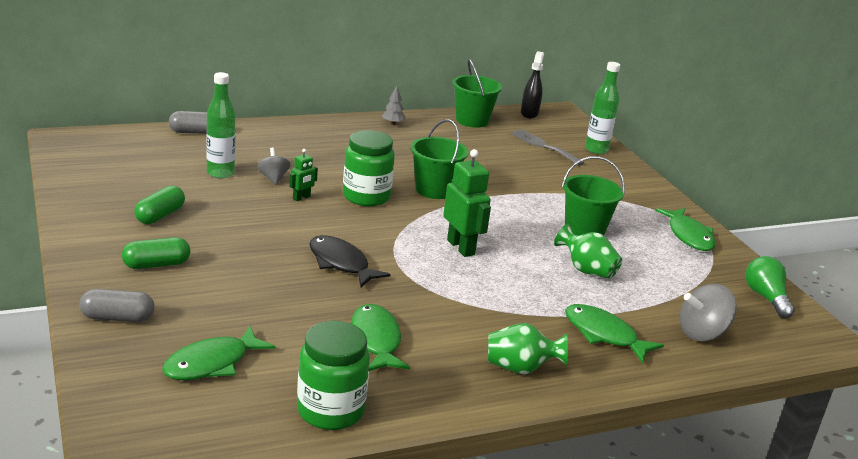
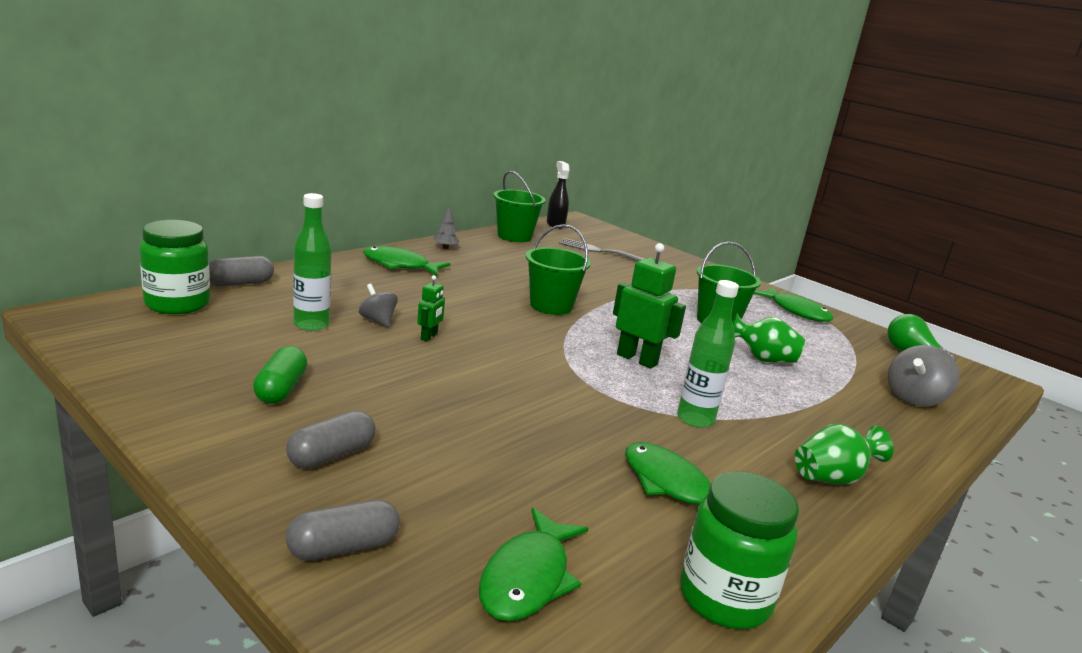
camera: 25 degrees left, 5 degrees down
green capsule [122,237,190,269] -> grey capsule [286,411,376,469]
black fish [310,235,391,287] -> none
green jar [343,130,395,206] -> green jar moved to [139,220,210,314]
green fish [565,304,664,363] -> green fish moved to [363,246,450,276]
green bottle [585,62,620,154] -> green bottle moved to [677,280,739,428]

